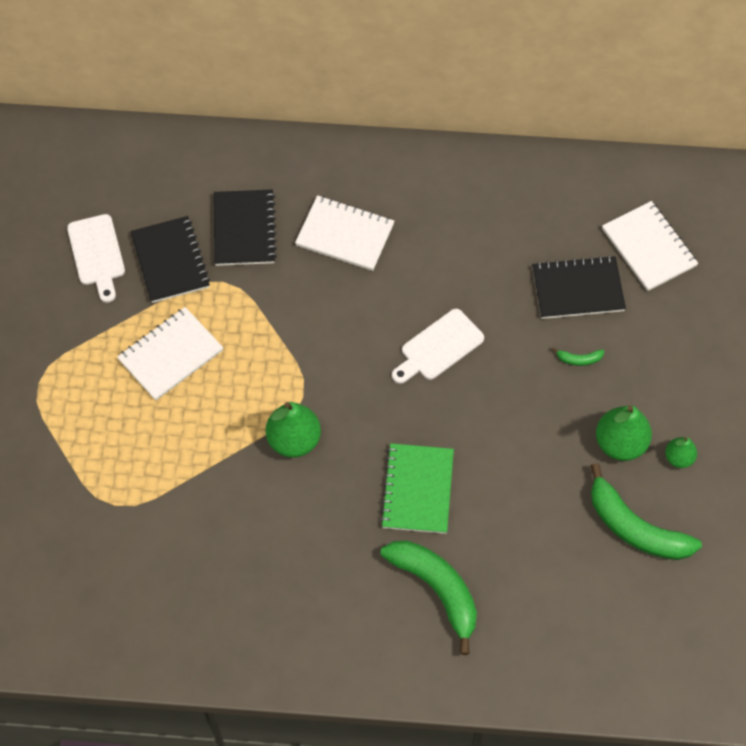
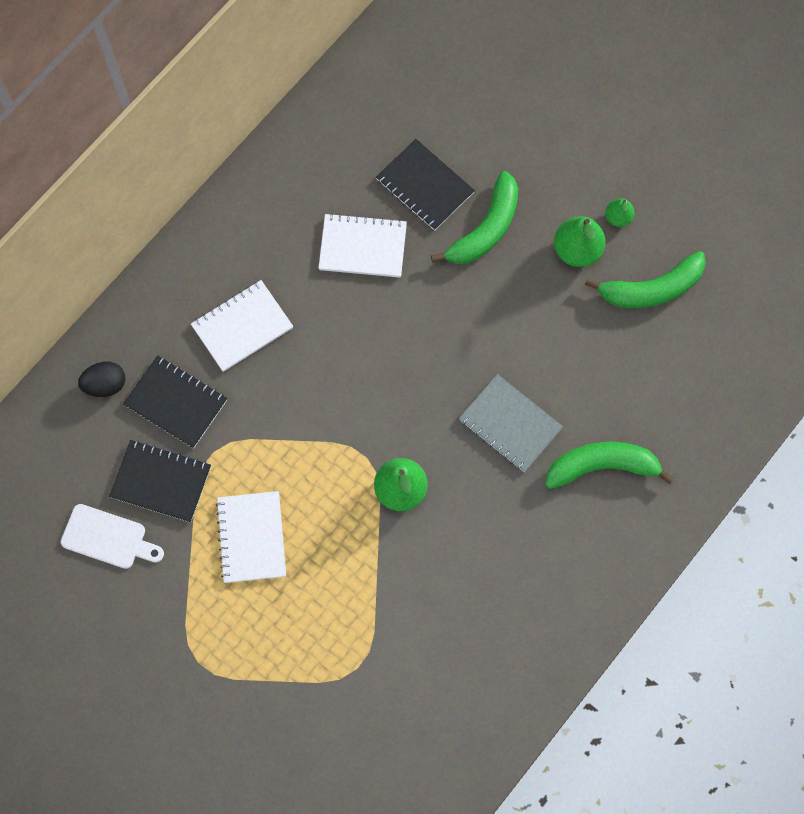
camera: 55 degrees left, 10 degrees up
green notebook [380,443,454,534] -> grey notebook [459,374,563,472]
white cutting board [392,309,484,384] -> none
black notebook [532,255,626,319] -> black notebook turned 75 degrees counterclockwise [376,139,475,231]
green banana [552,347,604,366] -> green banana [431,171,518,264], size x2.47
white notebook [602,201,698,291] -> white notebook moved to [318,213,407,278]
none -> black egg [78,362,125,397]

